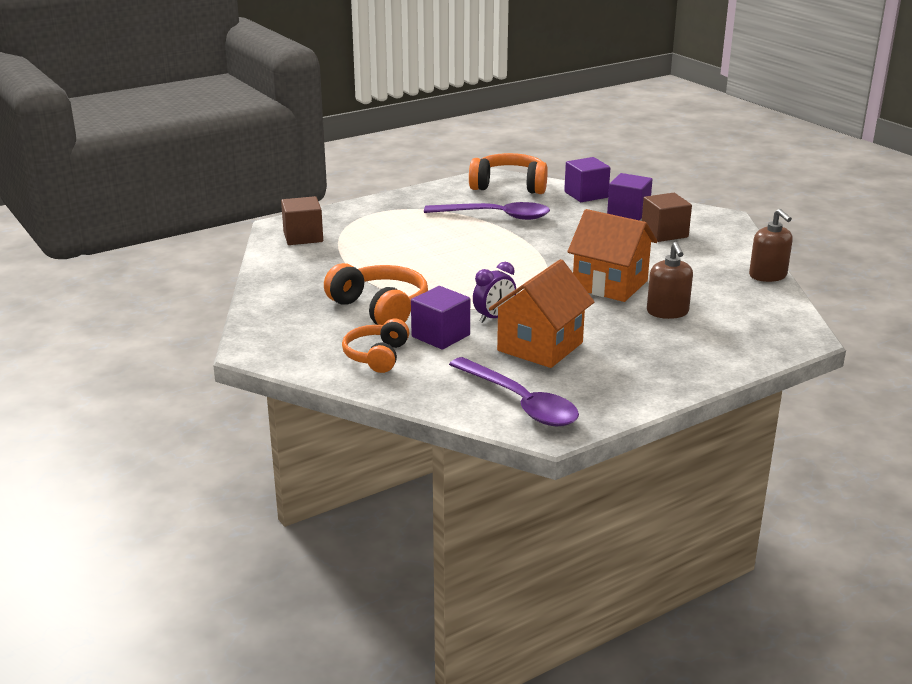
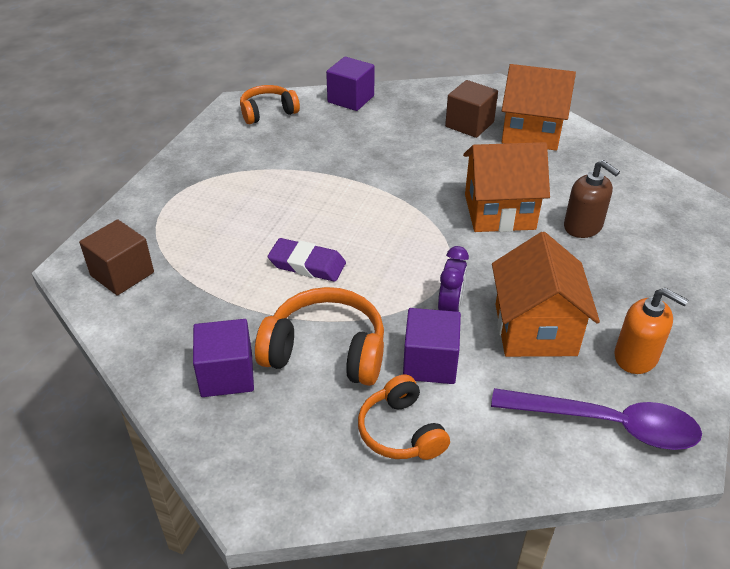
camera: 35 degrees left, 15 degrees up
purple spoon [424,202,550,220] -> none
orange headphones [469,153,548,194] -> orange headphones [240,85,300,124], size x0.66
purple cube [607,173,653,220] -> purple cube moved to [193,319,254,397]
brown soap dispenser [749,209,793,282] -> none
none -> purple eraser [268,238,346,282]
none -> orange house [502,64,576,151]
none -> orange soap dispenser [614,288,688,374]

